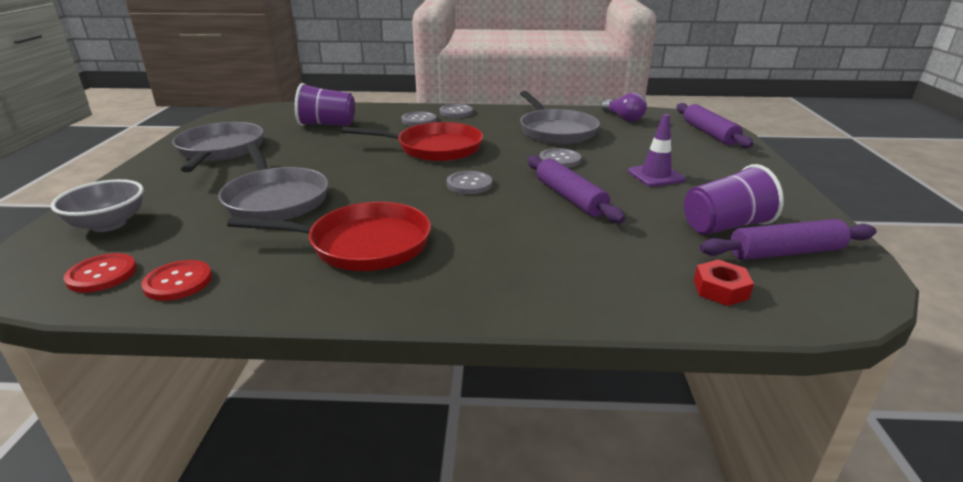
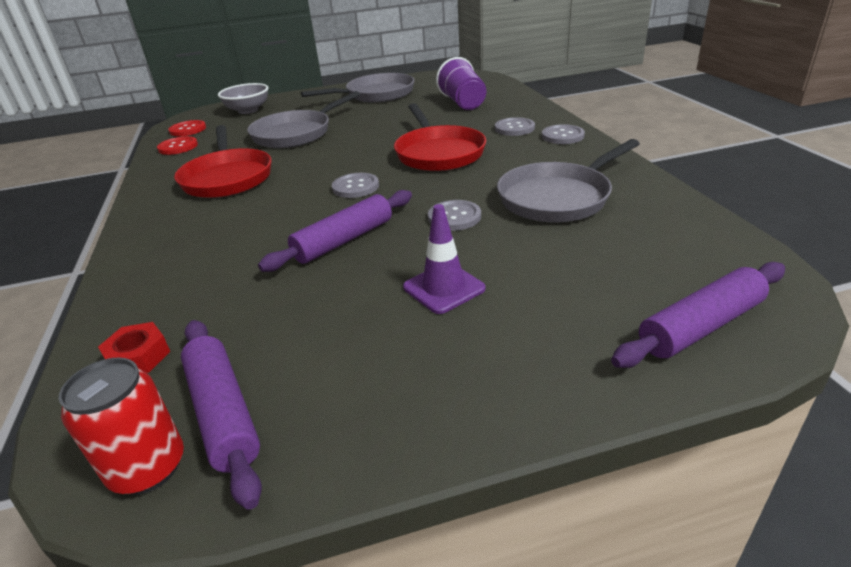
camera: 75 degrees right, 5 degrees up
purple light bulb [601,92,647,122] -> none
purple cup [684,164,784,235] -> none
none -> red can [59,357,184,495]

